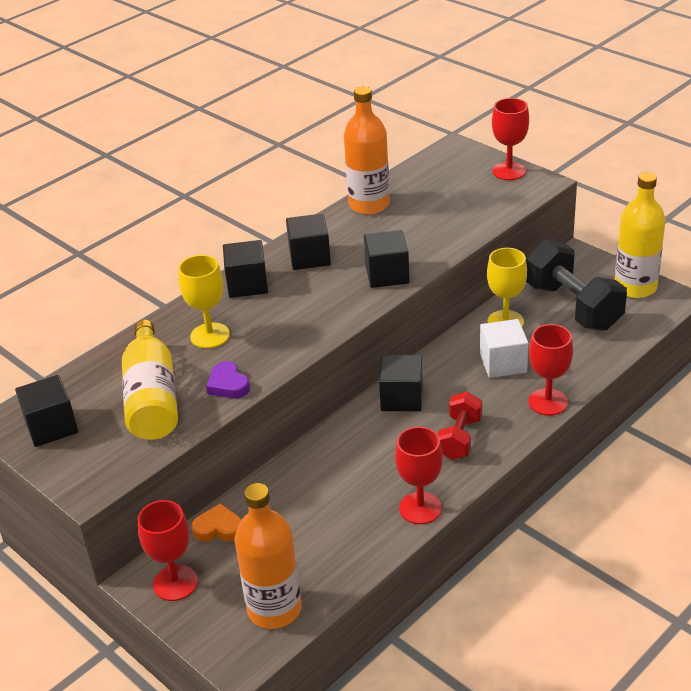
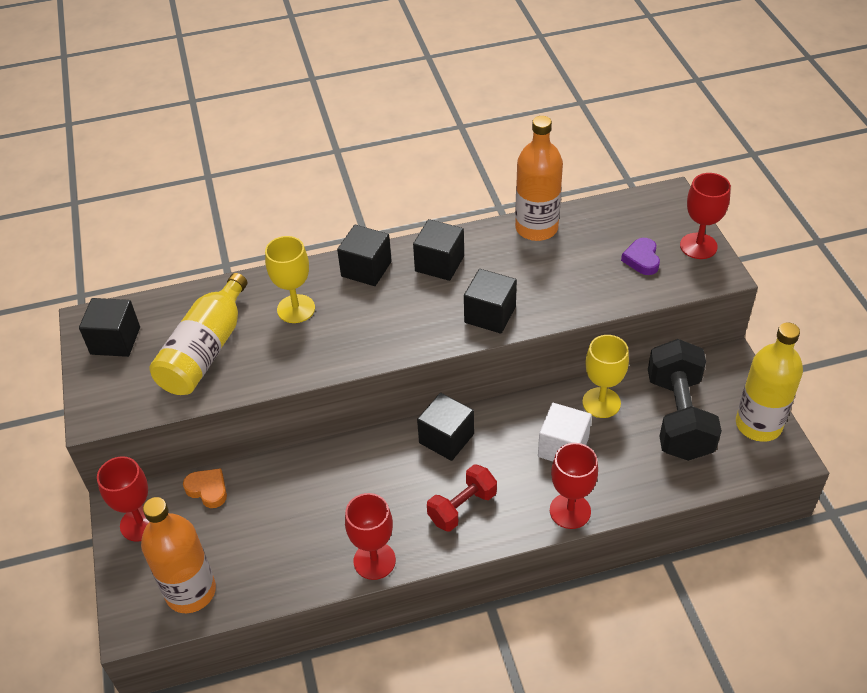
camera: 30 degrees right, 10 degrees up
purple heart [206,361,250,398] -> purple heart moved to [621,238,660,275]

